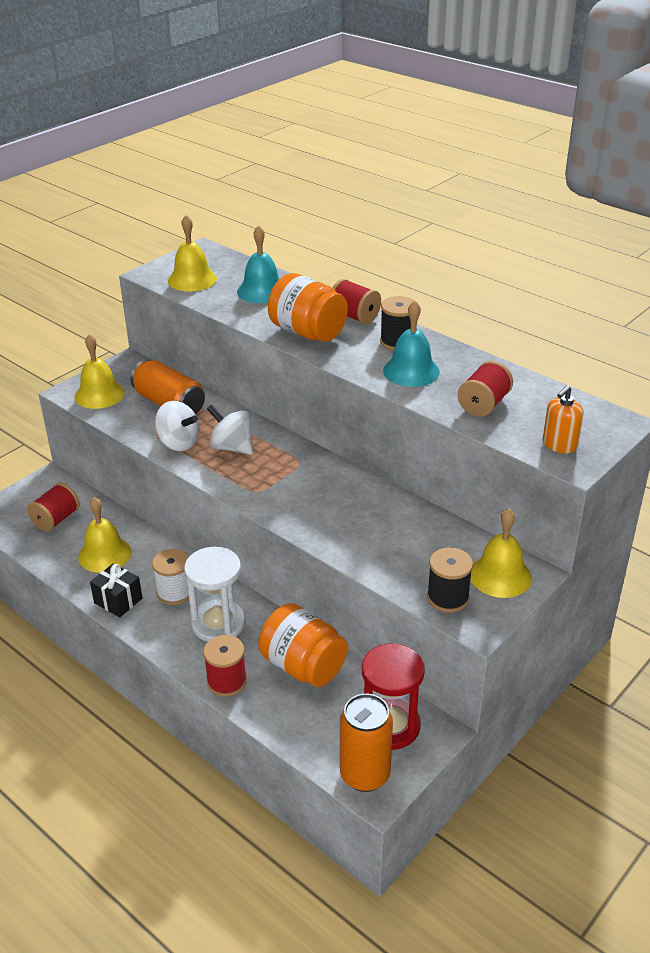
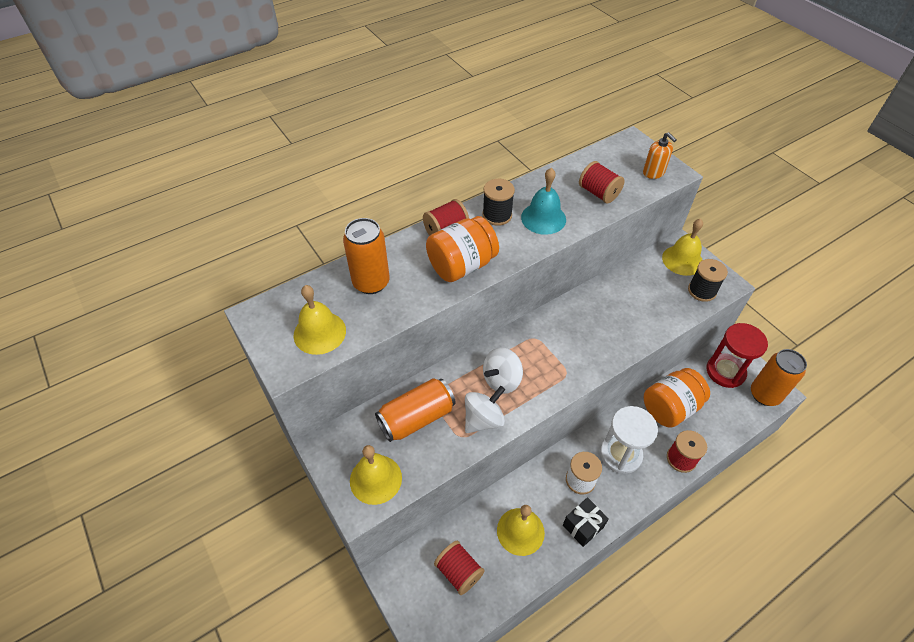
camera: 75 degrees left, 15 degrees up
turquoise bell [237,225,279,303] -> orange can [343,218,390,294]

